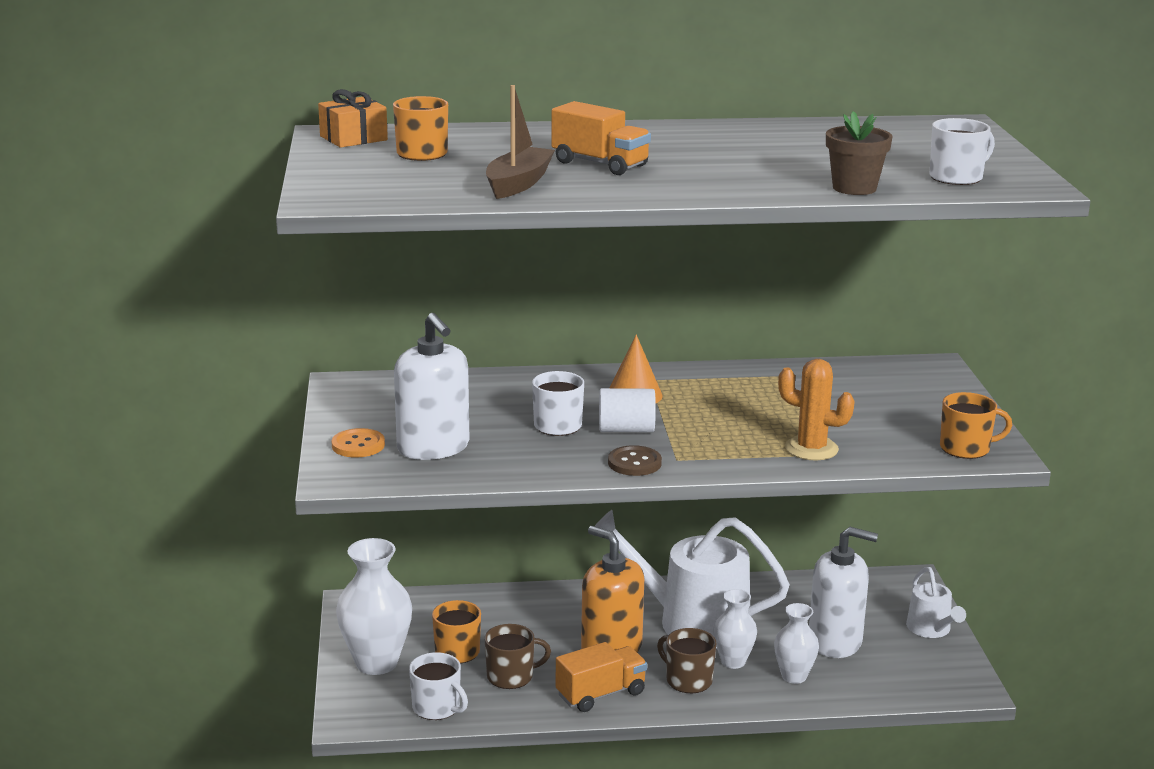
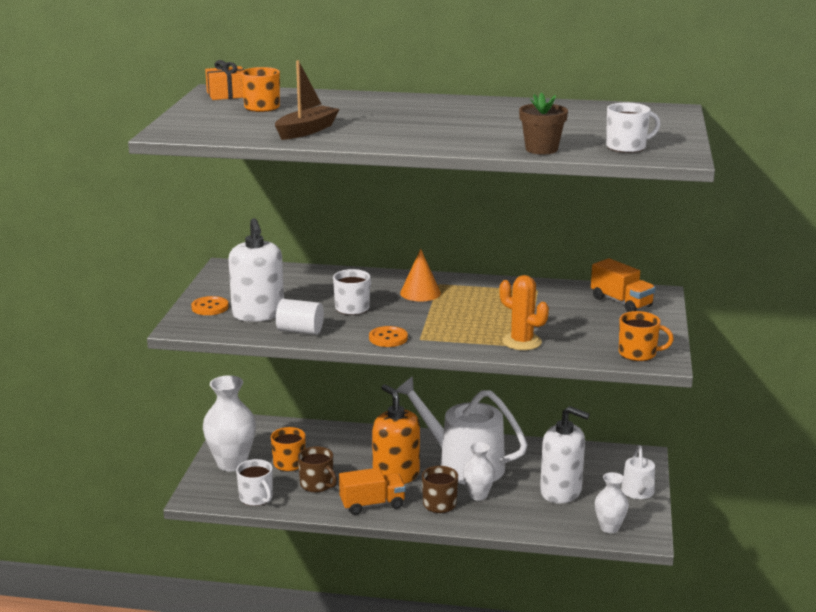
camera: 15 degrees right, 0 degrees up
brown mug [484,624,551,689] -> brown mug turned 45 degrees clockwise [298,447,337,492]
orange truck [551,101,651,175] -> orange truck moved to [591,258,655,312]
white cylinder [599,388,656,432] -> white cylinder moved to [276,299,324,335]
brown button [608,445,662,476] -> orange button [369,326,408,347]
white vase [774,603,819,684] -> white vase moved to [595,472,629,533]

